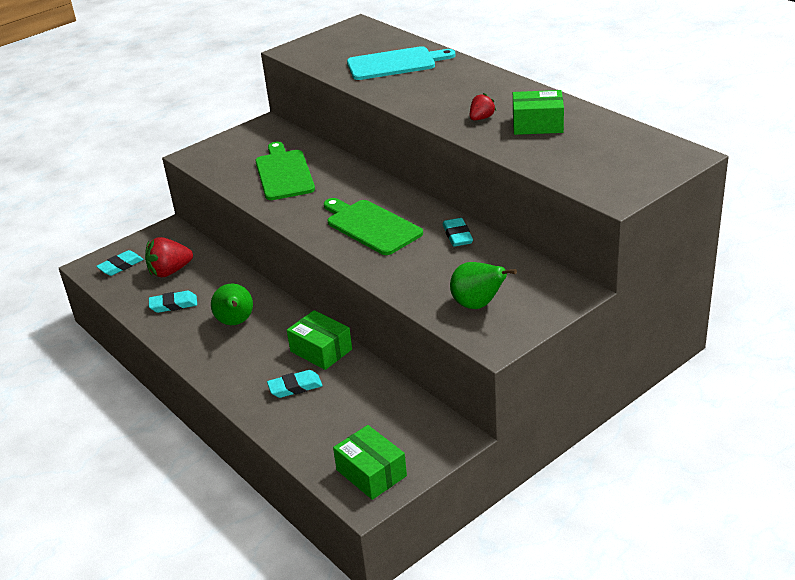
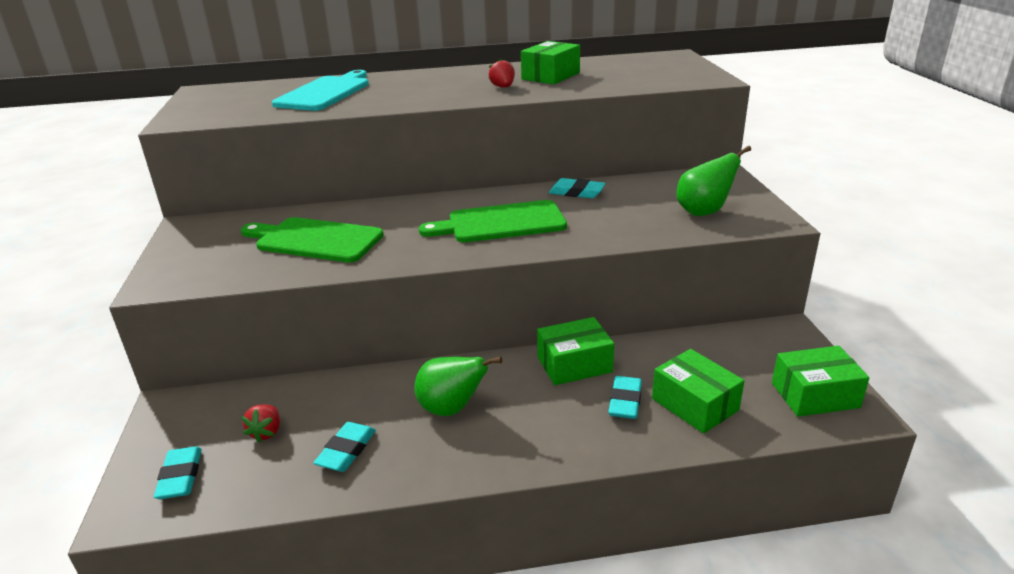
camera: 60 degrees left, 5 degrees down
red strawberry [145,237,193,277] -> red strawberry [241,404,280,443], size x0.58
none -> green box [652,349,744,434]

